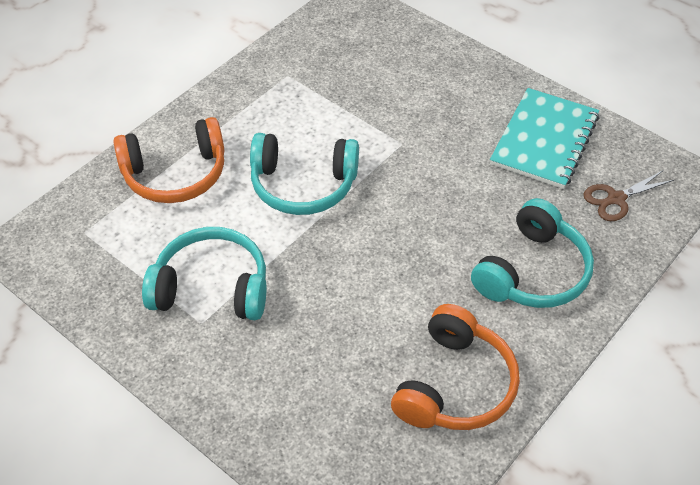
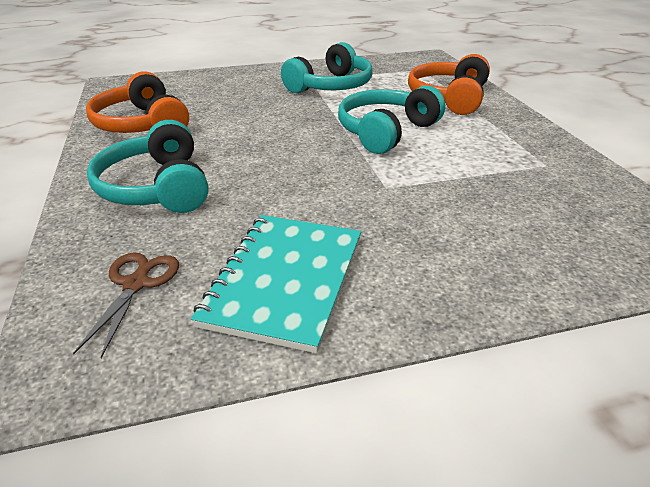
camera: 125 degrees right, 15 degrees down
turquoise notebook [490,88,599,189] -> turquoise notebook turned 45 degrees clockwise [191,215,361,353]

